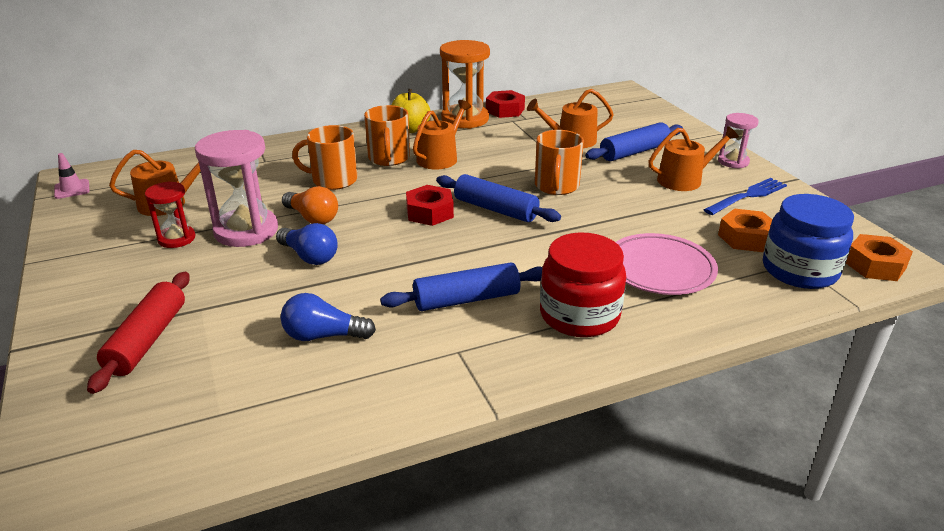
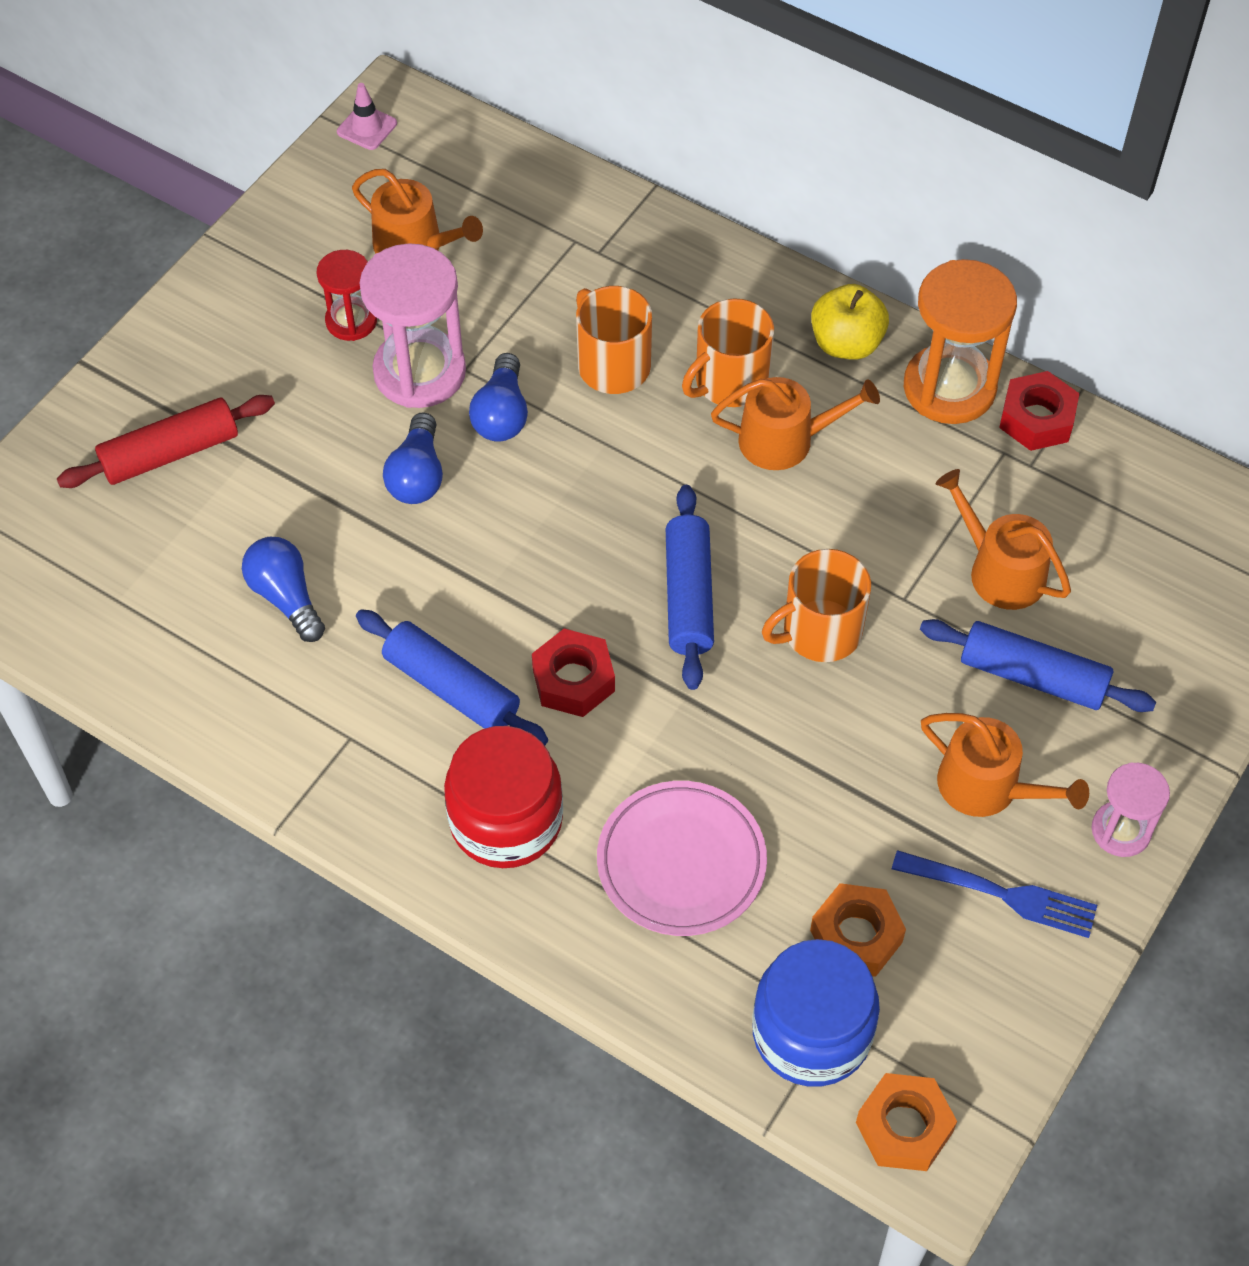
camera: 55 degrees right, 25 degrees up
orange light bulb [282,186,338,224] -> blue light bulb [469,353,528,441]
red nut [406,185,454,226] -> red nut moved to [532,629,615,717]

